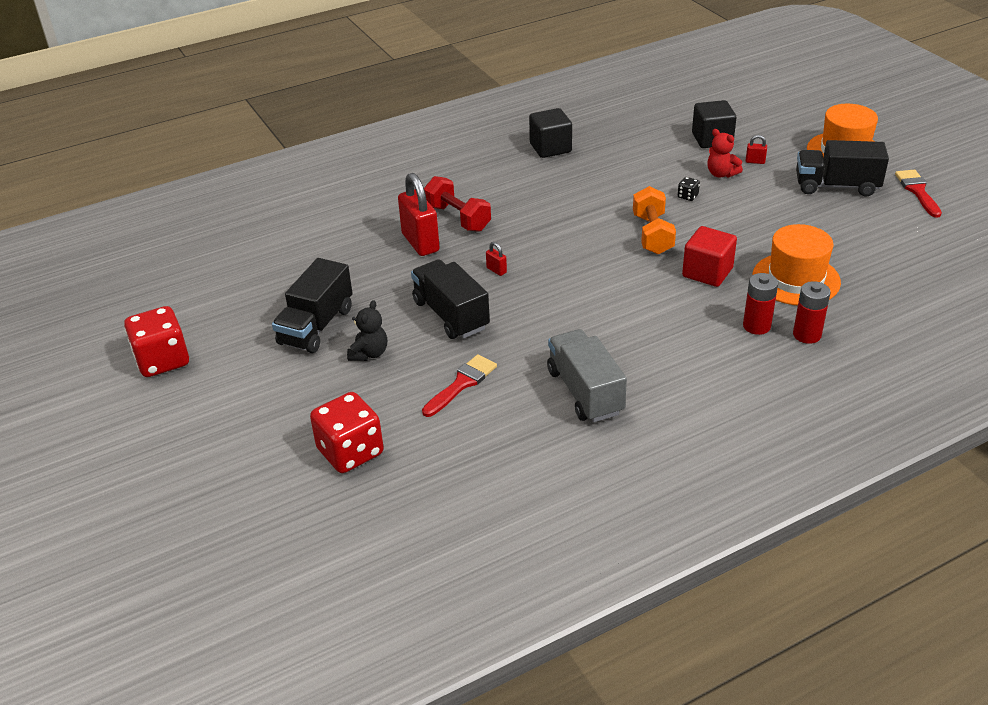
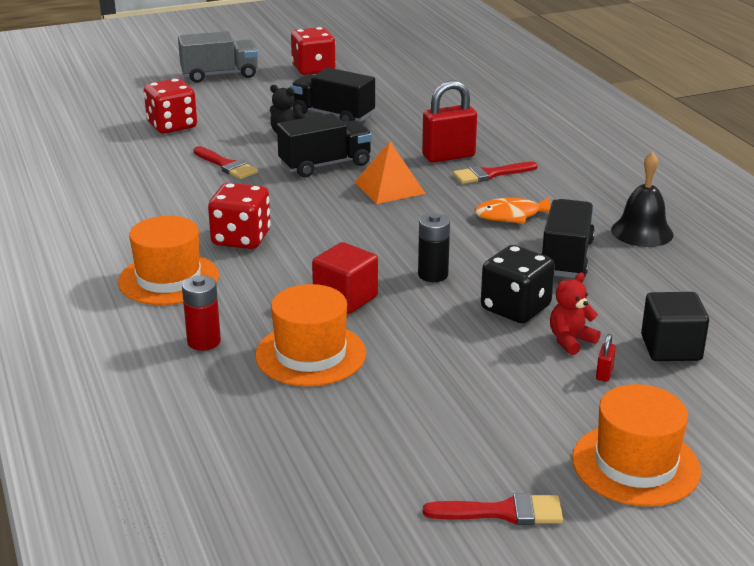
camera: 95 degrees right, 10 degrees down
red dumbbell [424,176,491,232] -> red brush [453,162,538,184]
red padlock [486,242,507,276] -> orange pyramid [355,142,426,204]
black cube [529,108,572,158] -> black bell [611,152,673,247]
grey truck [547,329,627,422] -> grey truck moved to [178,31,258,83]
orange dumbbell [633,186,676,255] -> black battery [418,213,450,282]
black dice [678,177,700,201] -> black dice [481,245,555,323], size x2.42
red battery [743,273,778,335] -> none
black truck [796,140,889,197] -> black truck moved to [542,199,595,278]
none -> orange hat [118,216,219,305]
none -> red dice [208,183,271,249]
none -> orange fish [475,197,551,224]

